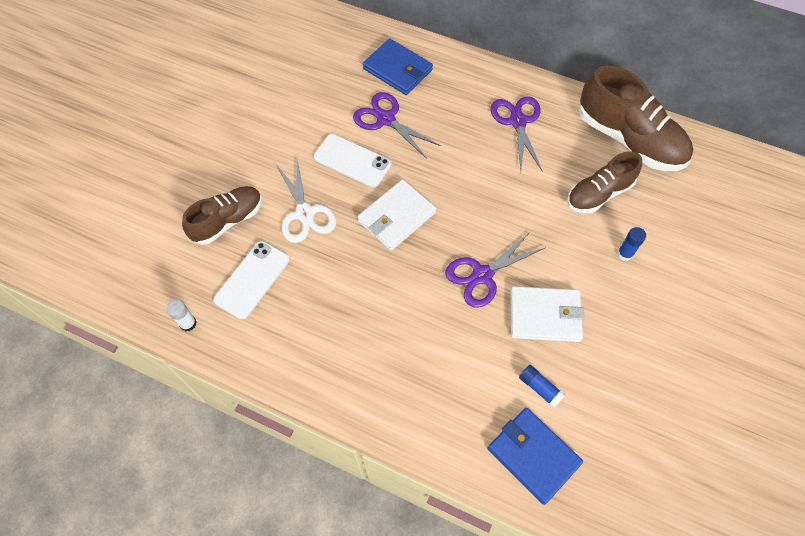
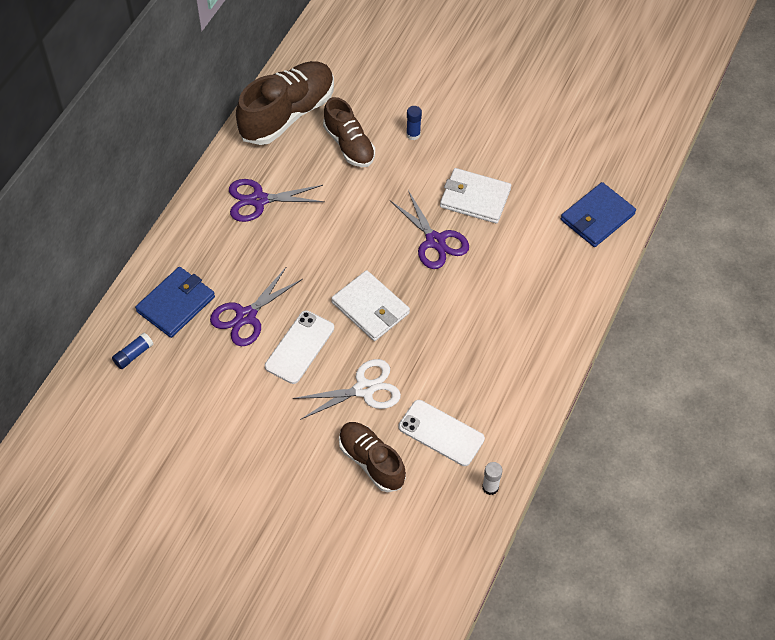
camera: 90 degrees left, 5 degrees down
white wallet [511,286,585,342] -> white wallet turned 75 degrees counterclockwise [440,168,511,223]
blue glue stick [519,365,565,408] -> blue glue stick moved to [112,332,153,369]

